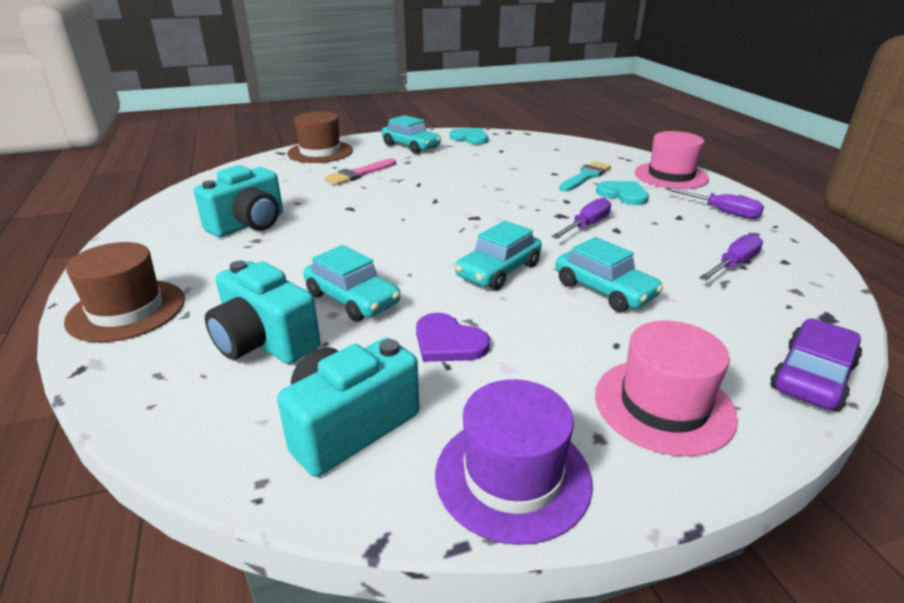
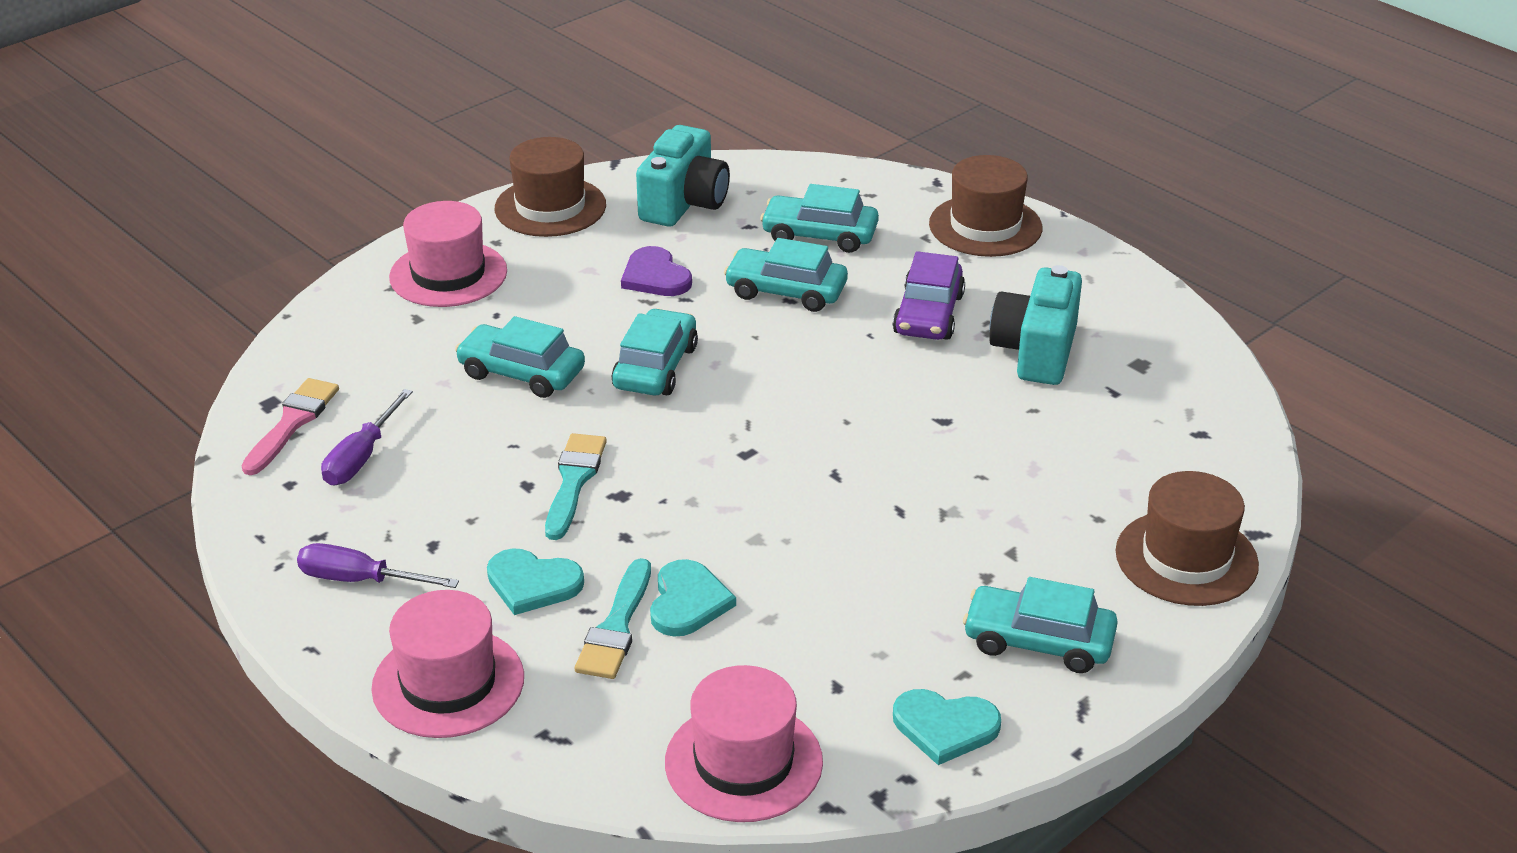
camera: 155 degrees right, 5 degrees up
turquoise camera [205,261,321,364] -> turquoise car [760,184,879,253]
pink brush [324,158,396,185] -> pink brush moved to [241,378,339,475]
purple heart [416,313,490,362] -> purple heart turned 135 degrees counterclockwise [621,246,692,296]
purple hat [435,379,593,545] -> brown hat [495,137,606,237]
purple screwdriver [552,198,611,239] -> turquoise brush [545,433,607,540]
purple car [771,318,862,412] -> purple car moved to [893,251,965,340]
none -> turquoise heart [650,559,736,636]
none -> pink hat [665,665,823,822]

